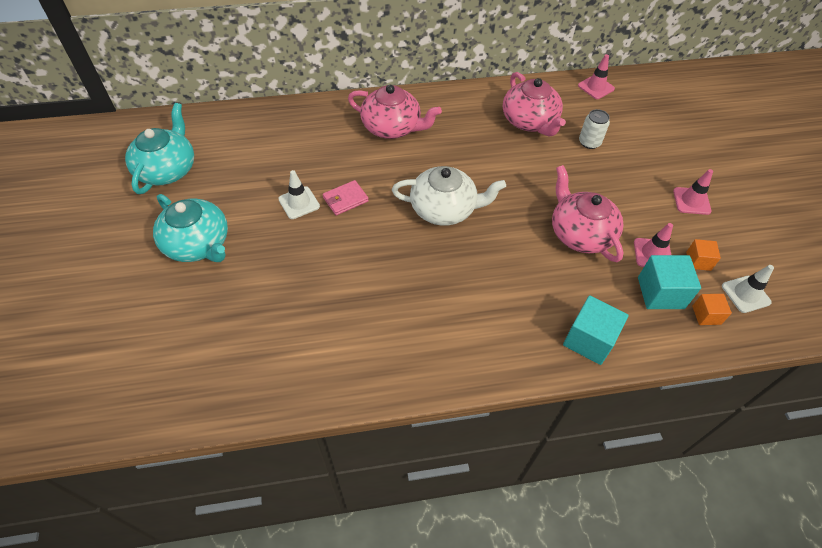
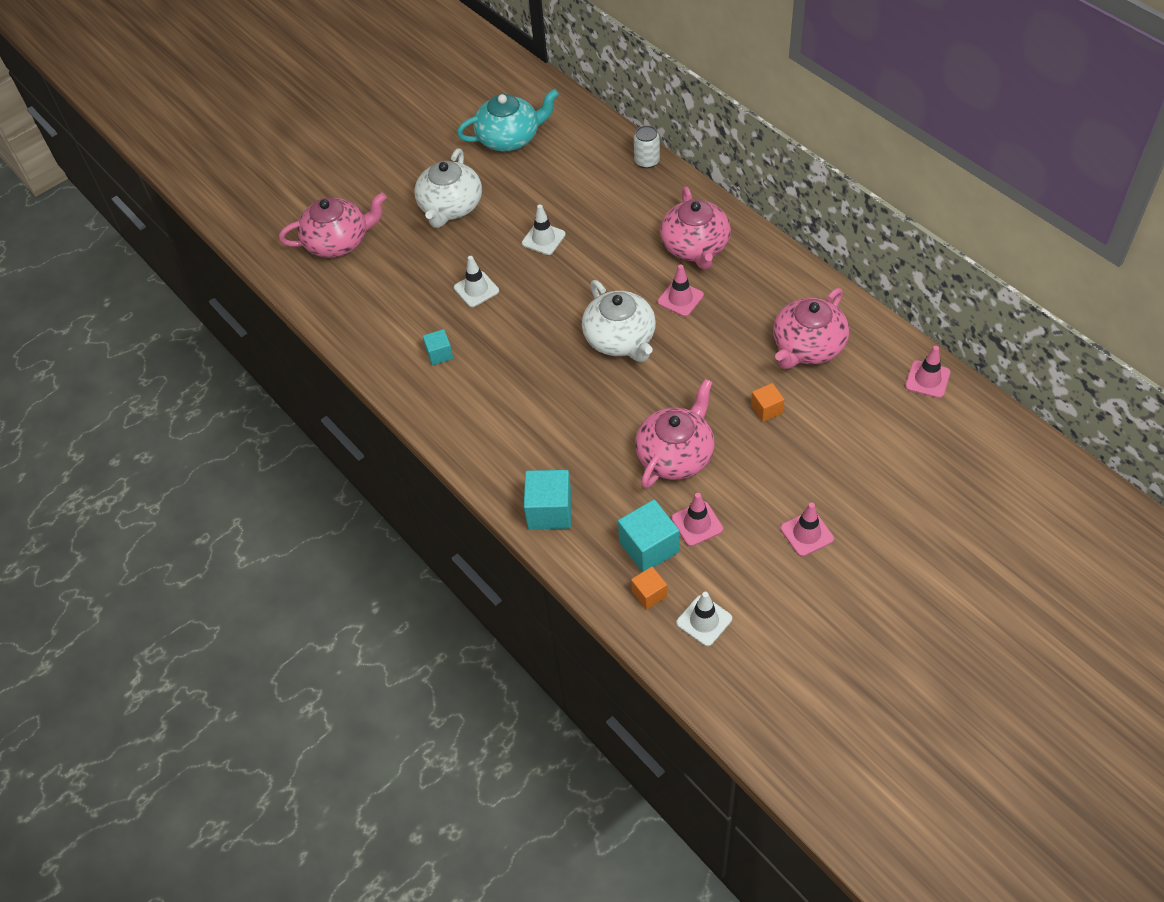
camera: 65 degrees right, 0 degrees up
turquoise teapot [153,194,228,262] -> white teapot [414,149,482,228]
pink wallet [323,180,369,215] -> none
white can [579,109,610,149] -> white can moved to [634,125,660,168]
orange cube [686,239,721,271] -> orange cube moved to [751,383,784,422]
none -> pink teapot [279,193,387,258]
none -> turquoise cube [423,329,453,365]
none -> white traffic cone [454,256,499,307]
none -> pink traffic cone [657,265,704,317]

